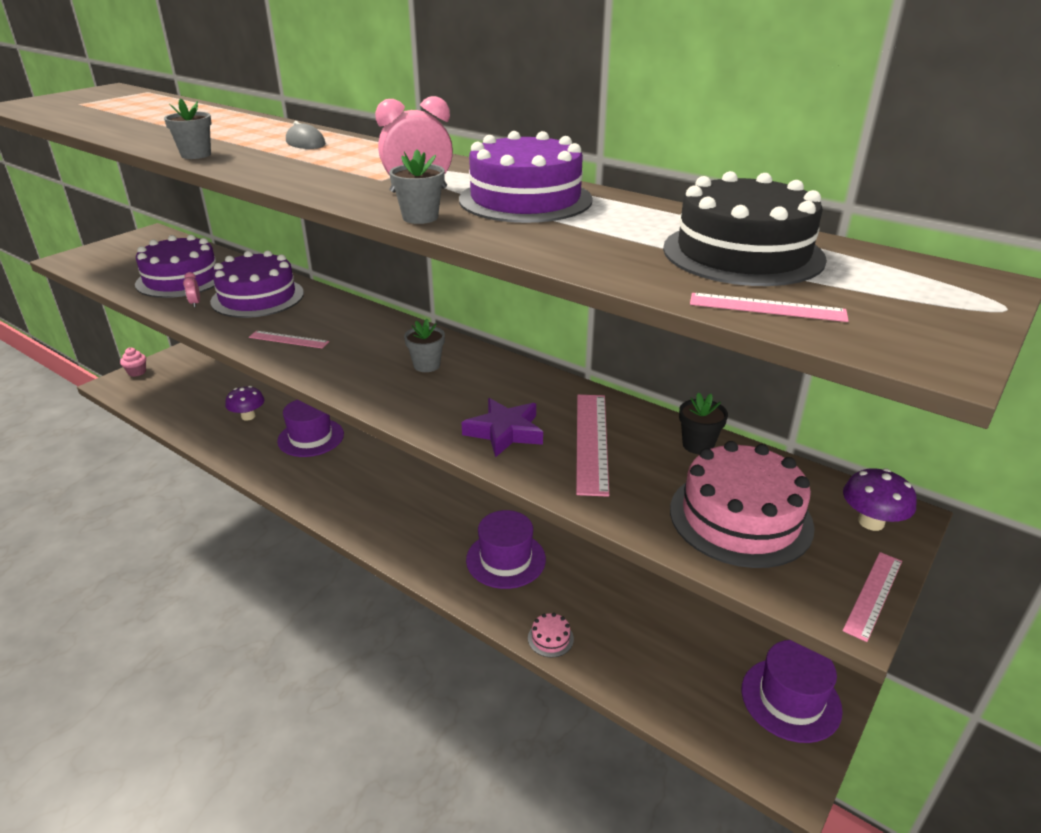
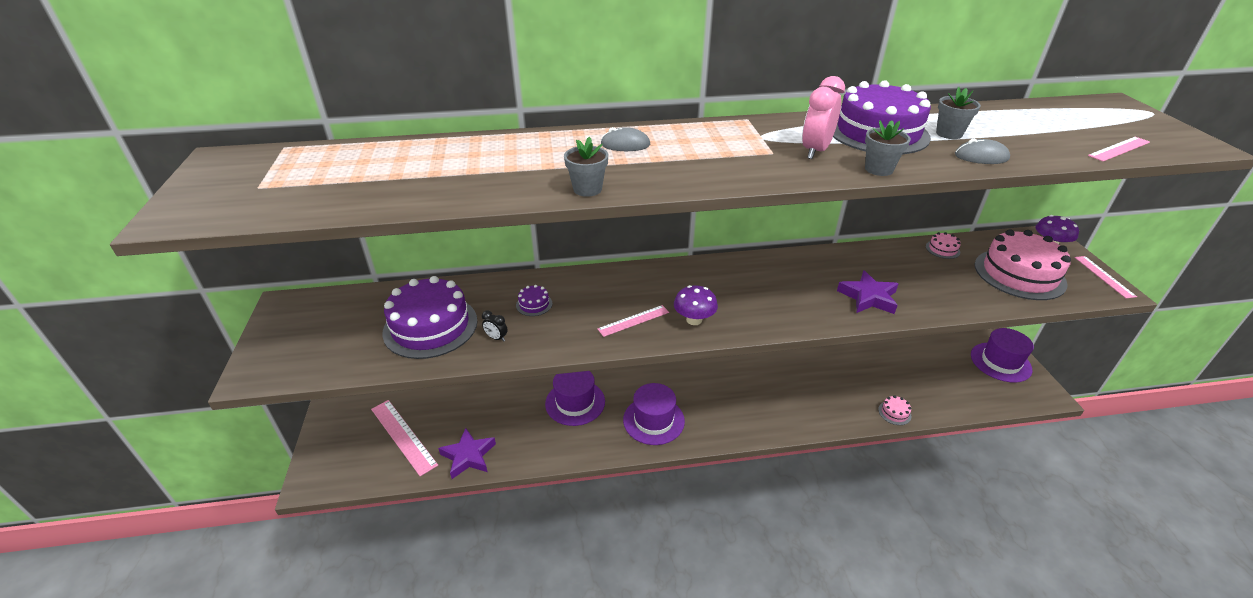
camera: 45 degrees left, 5 degrees up
pink cupcake [120,347,146,377] -> none
pink clock [183,272,200,308] -> black clock [482,310,508,342]
purple cake [210,250,304,318] -> purple cake [516,285,552,316], size x0.41
purple mushroom [225,386,265,421] -> purple mushroom moved to [674,285,718,325]
grey flower pot [404,319,445,372] -> grey flower pot moved to [936,87,981,139]
purple hat [466,510,546,589] -> purple hat moved to [623,383,685,445]
pink ruler [576,394,609,497] -> pink ruler moved to [371,400,438,476]
black cake [663,171,827,286] -> none
black flower pot [679,392,728,454] -> pink cake [926,232,961,259]
none -> purple star [438,428,496,479]
none -> grey mouse [955,139,1010,164]

